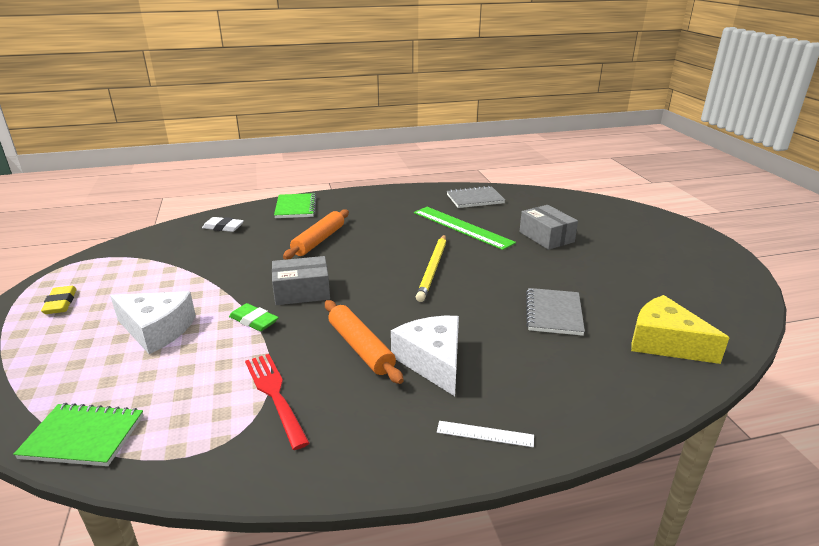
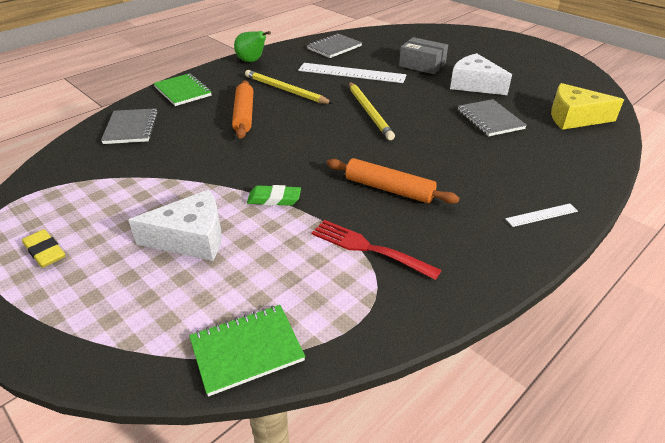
camera: 30 degrees left, 10 degrees up
white eraser [202,217,244,232] -> grey notebook [101,108,158,144]
grey box [272,256,330,305] -> none
white cheese [391,316,459,396] -> white cheese moved to [450,53,512,95]
green ruler [414,207,516,250] -> white ruler [298,63,406,83]
none -> green pear [234,31,271,62]
none -> yellow pencil [245,70,333,104]

